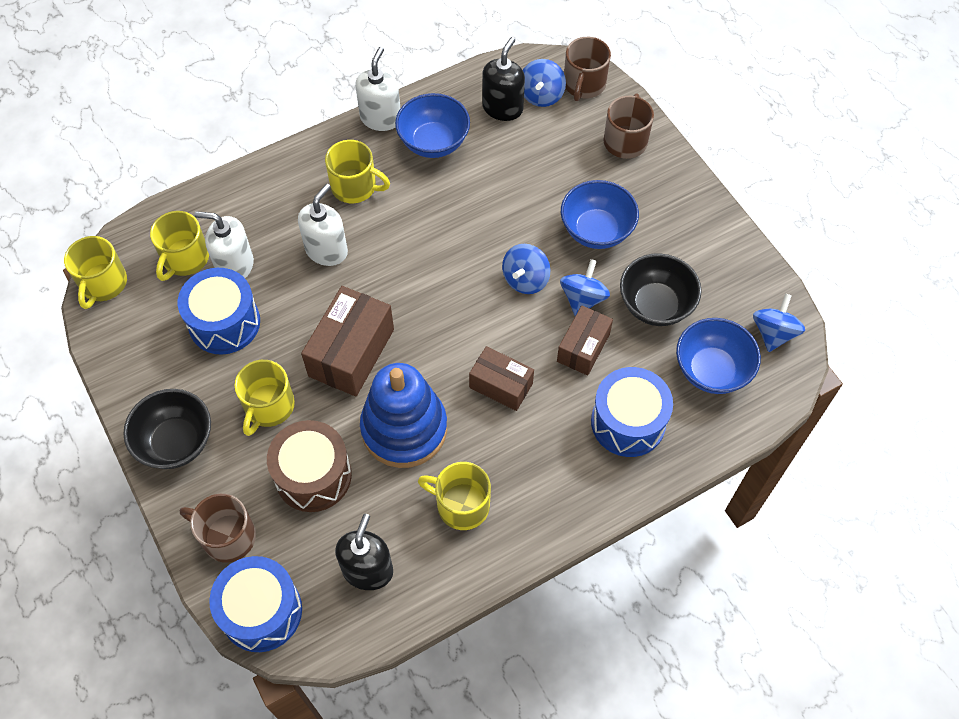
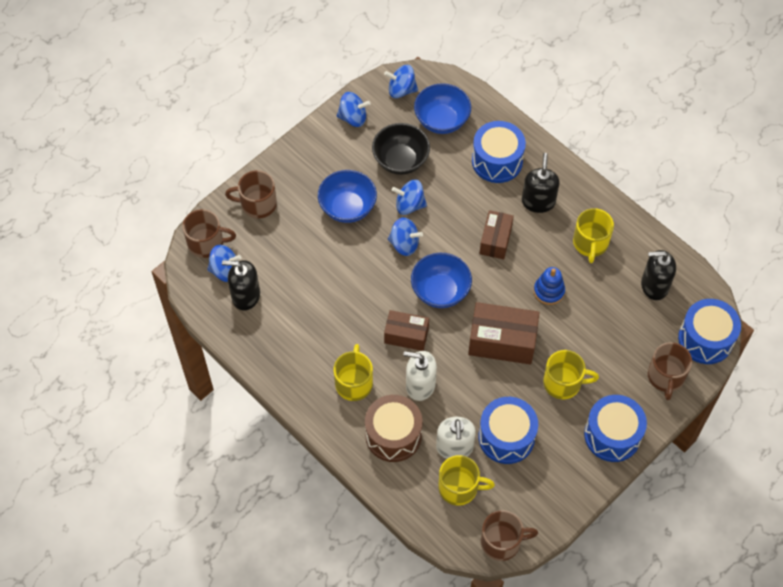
camera: 105 degrees left, 0 degrees up
yellow mug [64,236,127,309] -> brown mug [481,510,538,561]
black bowl [123,389,211,469] -> blue drum [584,395,647,462]
brown drum [267,420,352,512] -> brown drum moved to [365,395,422,462]
white soap dispenser [355,47,401,131] -> none
blue stacking toy [360,363,447,468] -> blue stacking toy [534,267,565,305], size x0.50
blue bowl [395,93,470,158] -> blue bowl moved to [411,253,472,308]
brown box [557,306,613,376] -> brown box moved to [384,310,429,351]
none -> blue spinning top [337,92,371,127]
none -> black soap dispenser [522,153,560,213]

